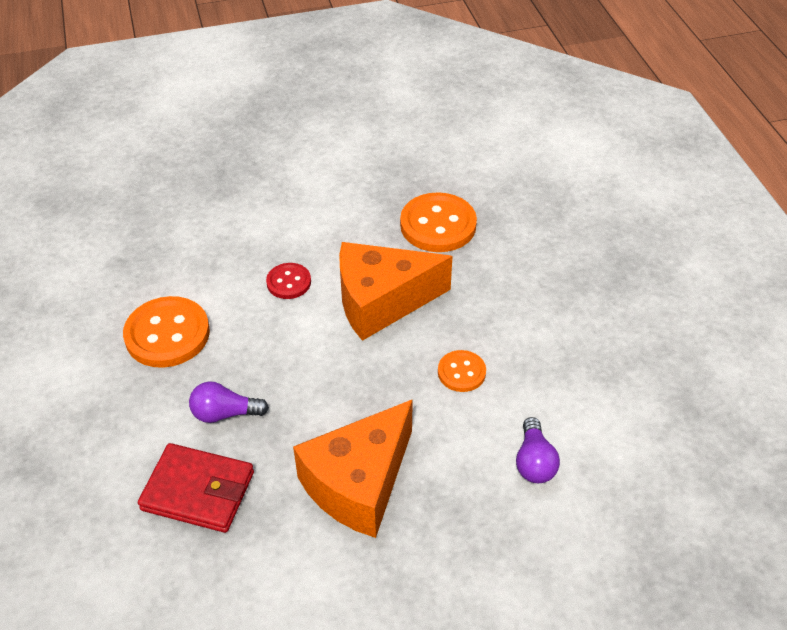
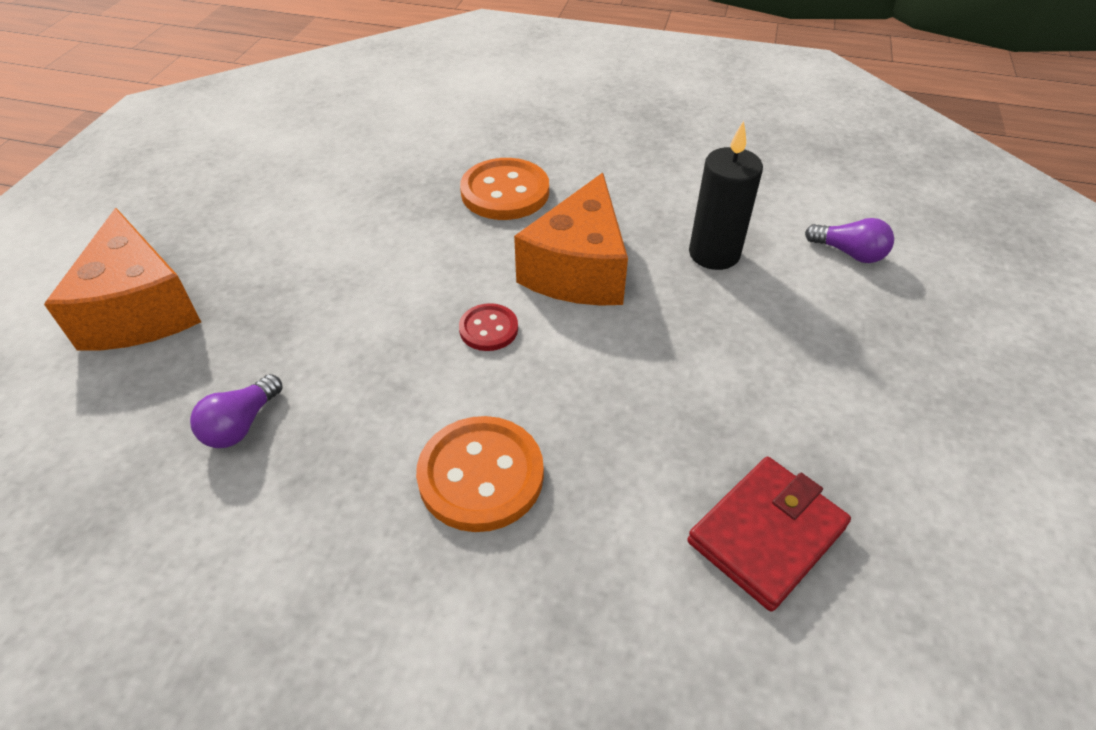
camera: 60 degrees left, 0 degrees up
purple light bulb [189,382,269,423] -> purple light bulb moved to [190,374,283,448]
orange cheese [293,399,413,538] -> orange cheese moved to [44,208,201,350]
orange button [438,350,486,392] -> black candle [689,121,763,270]

